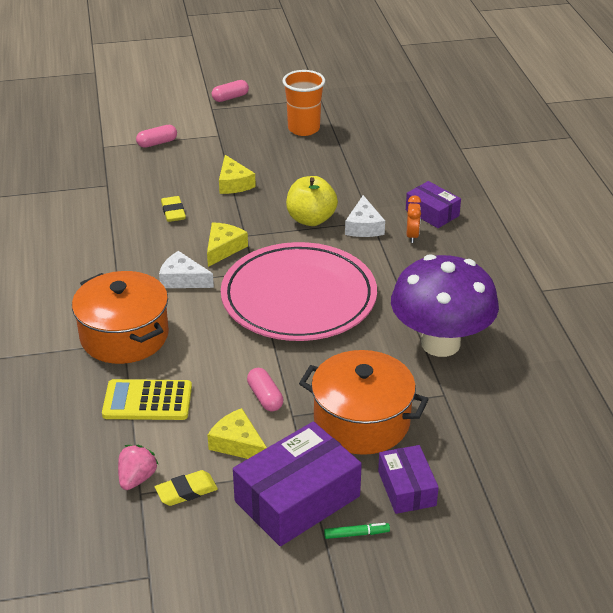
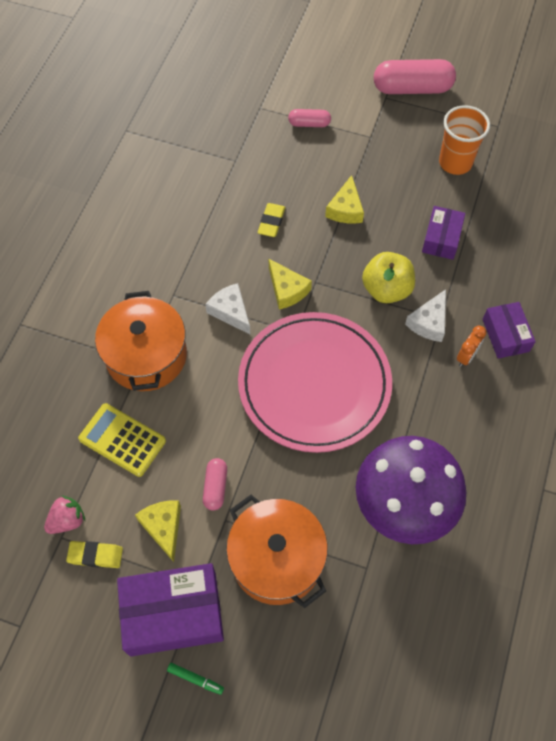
camera: 30 degrees right, 25 degrees up
yellow cheese [207,222,248,267] -> yellow cheese turned 90 degrees clockwise [269,259,312,310]
pink capsule [212,80,249,102] -> pink capsule [374,59,456,94], size x1.94
purple box [378,445,439,514] -> purple box moved to [422,206,465,260]

